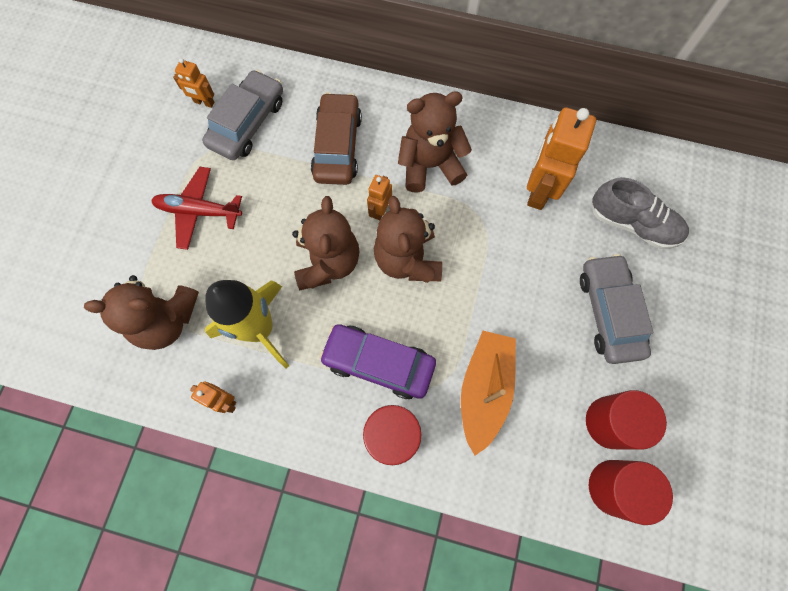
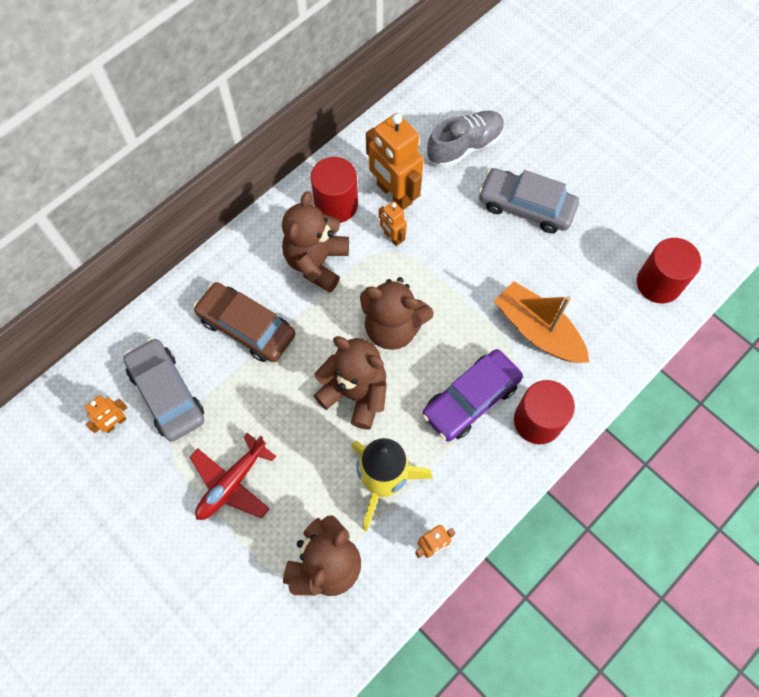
camera: 60 degrees left, 5 degrees down
orange robot [367,175,392,220] -> orange robot moved to [379,201,407,246]
red cylinder [586,390,667,449] -> red cylinder moved to [311,157,358,223]

